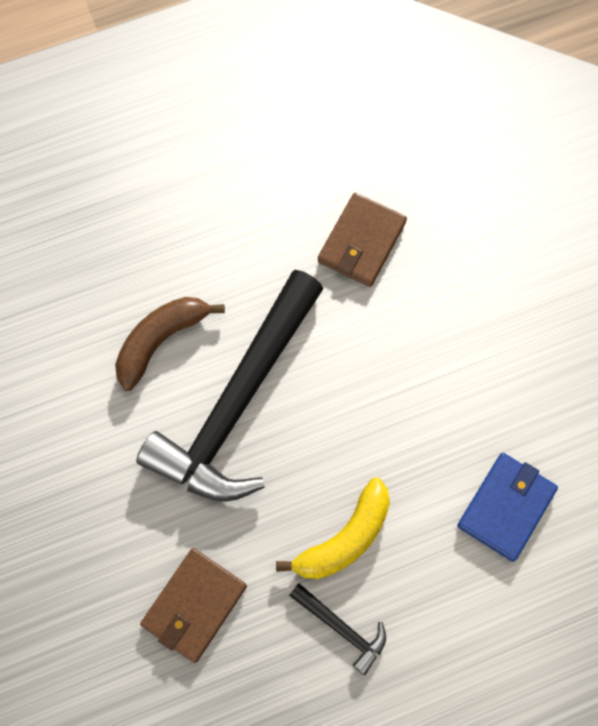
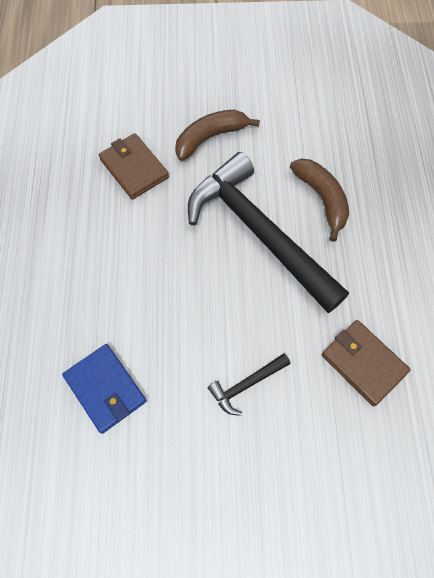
camera: 110 degrees right, 5 degrees down
yellow banana [276,478,390,579] -> none
black hammer [289,583,386,675] -> black hammer moved to [208,354,290,416]
none -> brown banana [175,110,260,161]

